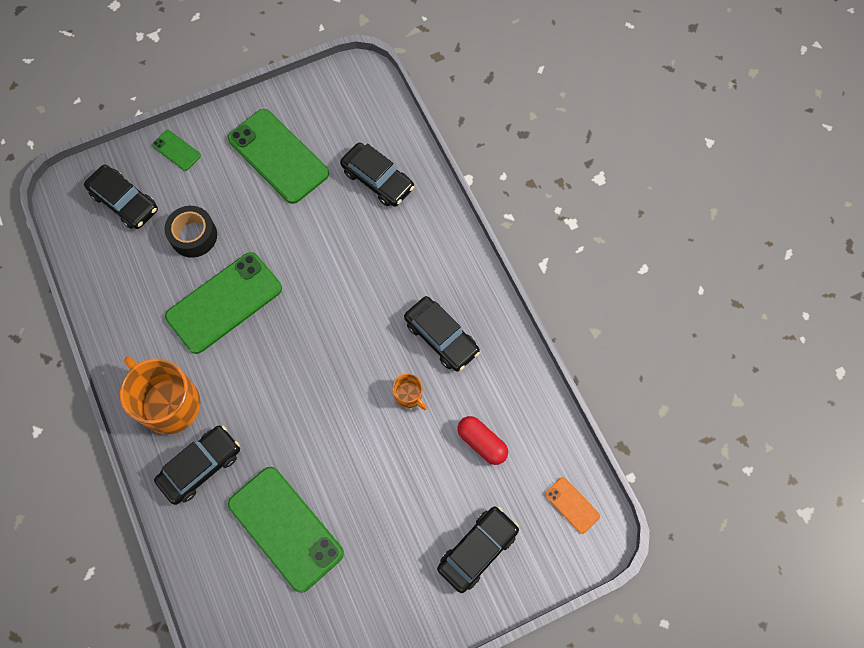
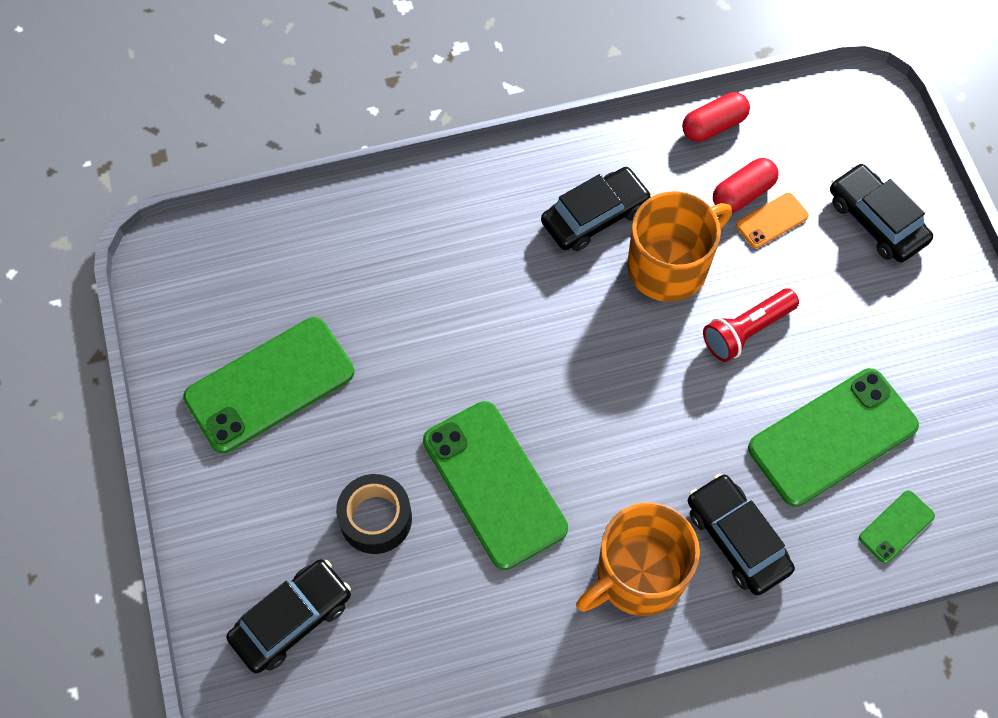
camera: 80 degrees left, 5 degrees down
green phone [152,130,201,171] -> green phone moved to [859,490,935,564]
black car [340,143,414,207] -> none
orange mug [392,373,427,410] -> orange mug [627,191,732,302], size x2.14
orange phone [545,477,600,534] -> orange phone moved to [736,193,809,248]
none -> red capsule [682,92,750,142]
none -> red flashlight [703,288,799,362]

